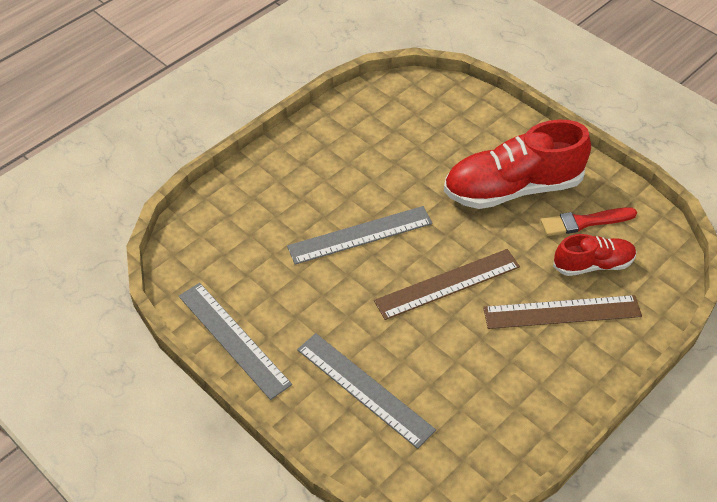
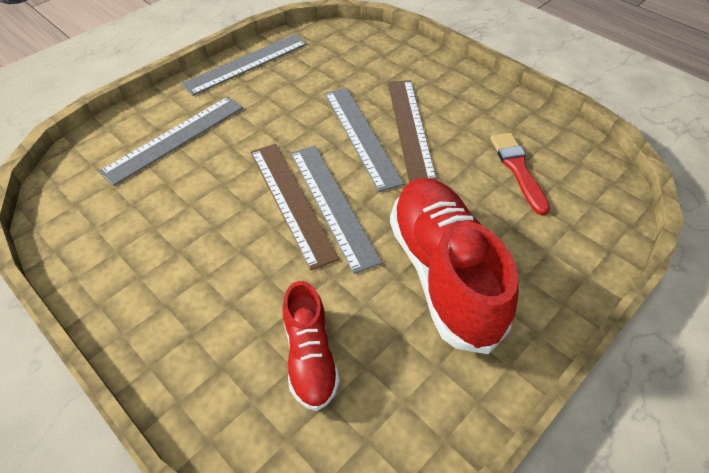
camera: 90 degrees right, 0 degrees up
brown ruler [483,295,642,329] -> brown ruler moved to [388,80,437,182]
red brush [541,207,637,236] -> red brush moved to [491,133,550,216]
none -> grey ruler [291,146,382,274]

